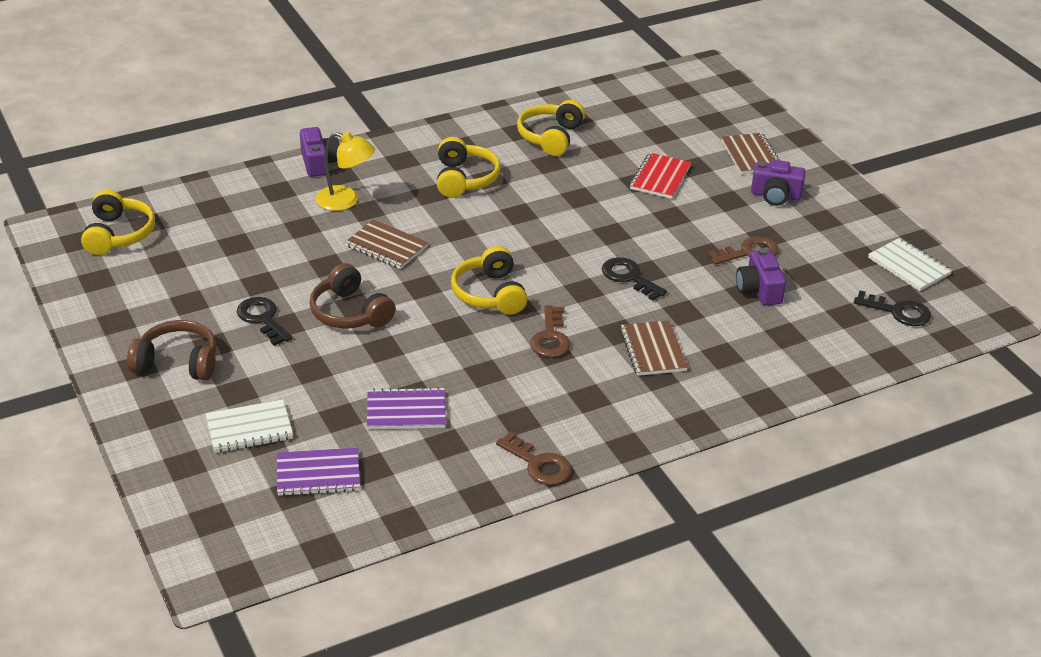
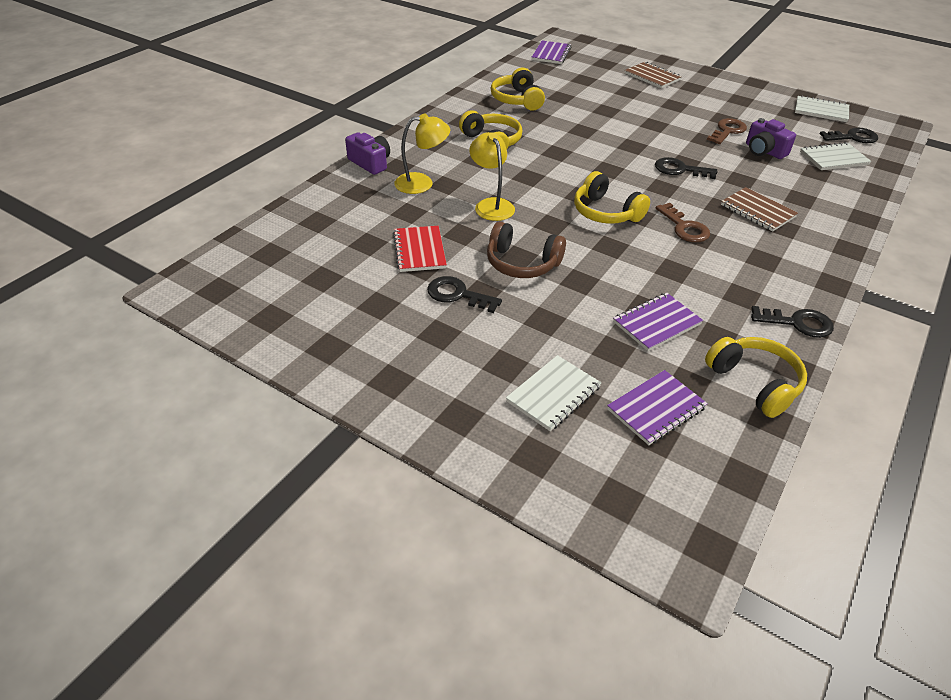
camera: 30 degrees left, 5 degrees up
yellow headphones [81,190,155,255] -> yellow headphones moved to [705,337,807,418]
brown headphones [127,320,217,381] -> none
brown notebook [345,219,428,269] -> yellow lamp [470,132,515,221]
brown key [496,432,572,485] -> black key [751,306,834,338]
red notebook [630,153,691,199] -> red notebook moved to [393,226,447,272]
purple camera [751,160,806,206] -> none
none -> purple notebook [532,40,571,64]
none -> white notebook [800,142,871,170]

